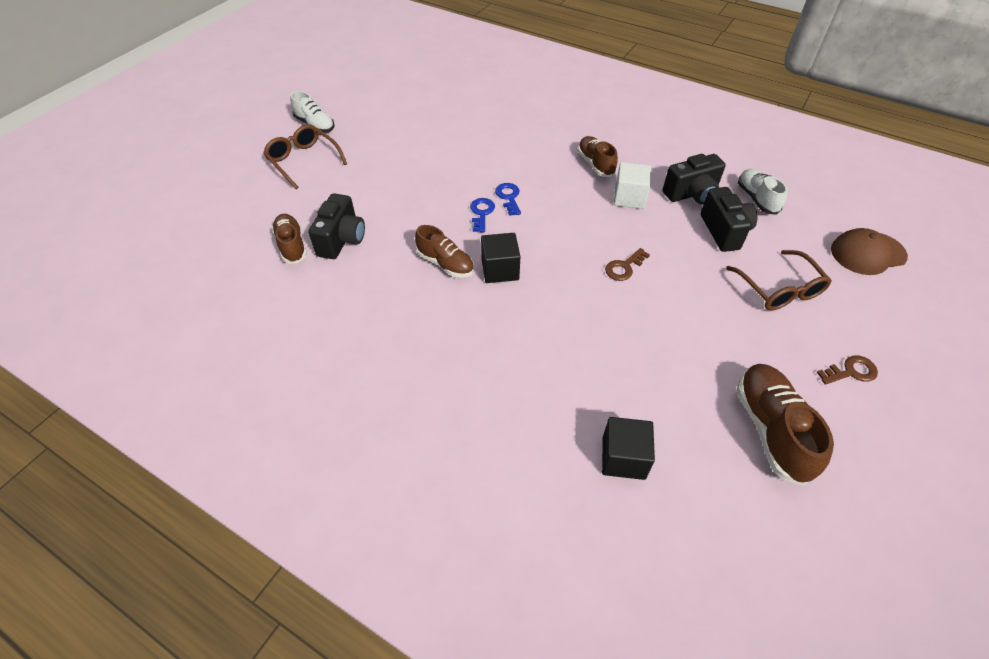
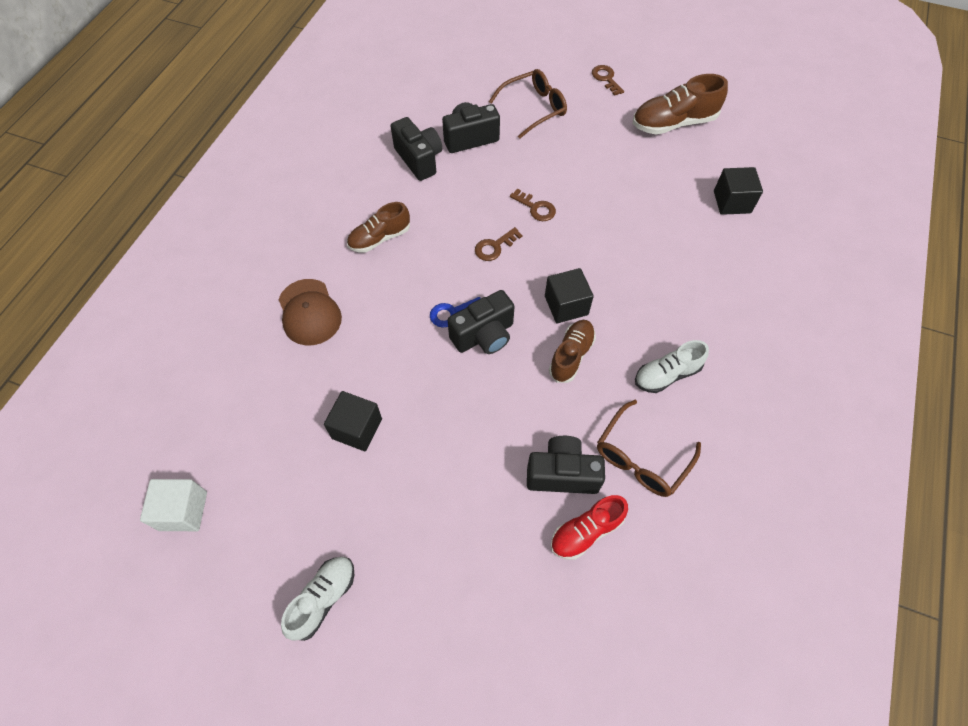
camera: 100 degrees left, 10 degrees up
brown glasses [263,125,347,189] -> brown glasses moved to [597,400,701,497]
brown shoe [272,214,307,264] -> red shoe [551,495,628,560]
blue key [470,198,495,233] -> black camera [448,290,515,354]
white cube [614,162,651,209] -> white cube moved to [140,479,207,531]
white shoe [738,169,788,215] -> white shoe moved to [635,340,709,393]
brown cap [831,228,908,275] -> brown cap moved to [278,279,342,345]
none -> black cube [324,391,382,451]
none -> brown key [475,227,522,261]

